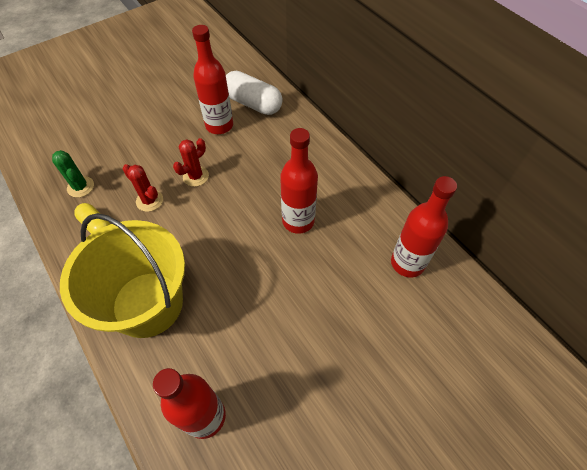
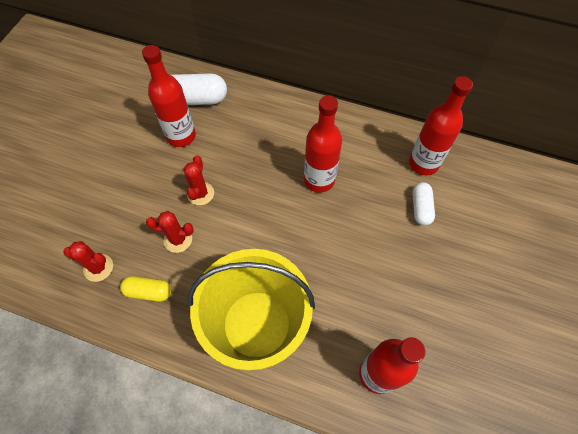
camera: 35 degrees left, 5 degrees up
green cactus [52,150,94,198] -> red cactus [63,241,113,282]
none -> white capsule [412,182,435,226]

